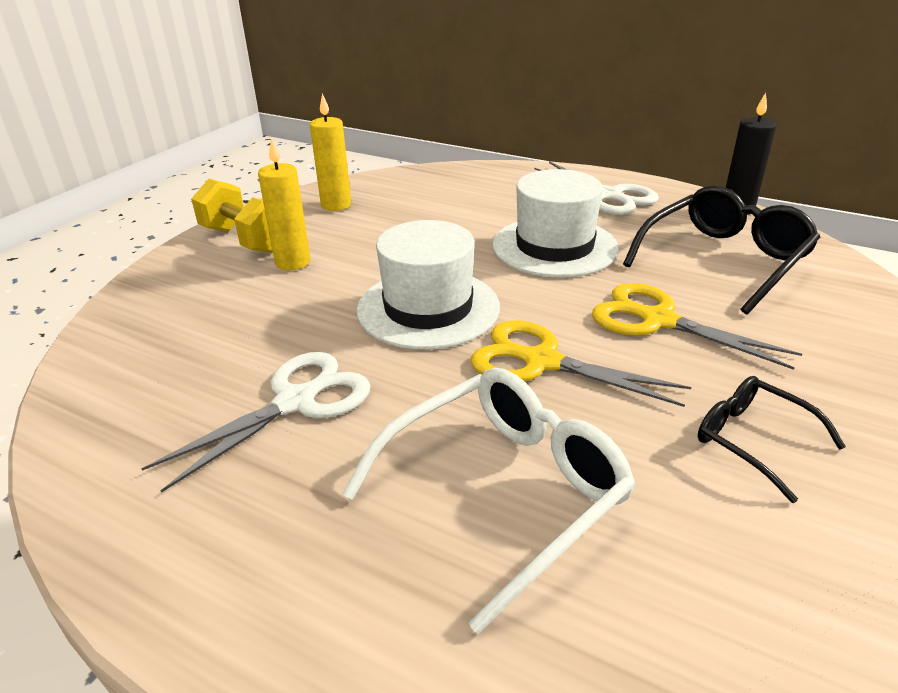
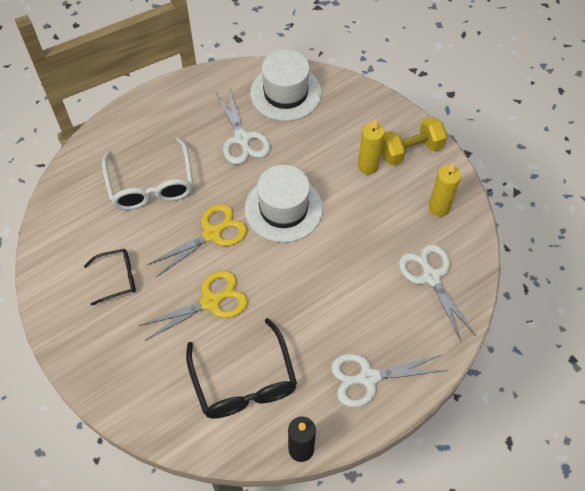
camera: 115 degrees right, 25 degrees up
white hat [492,169,619,278] -> white hat moved to [250,50,322,121]
none -> white scissors [399,244,476,340]

